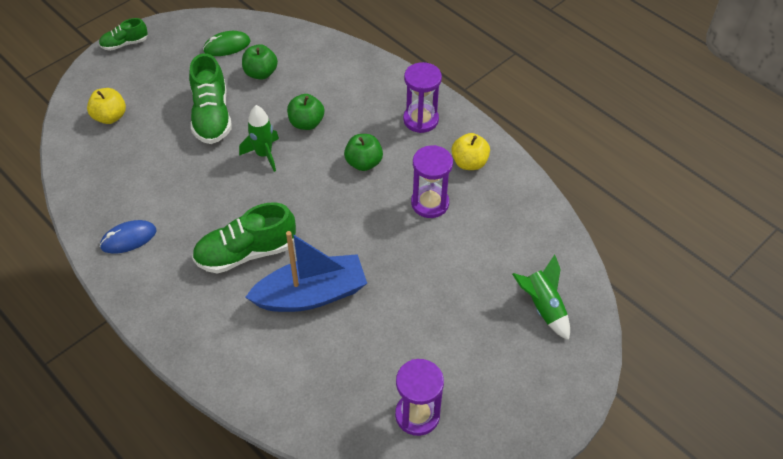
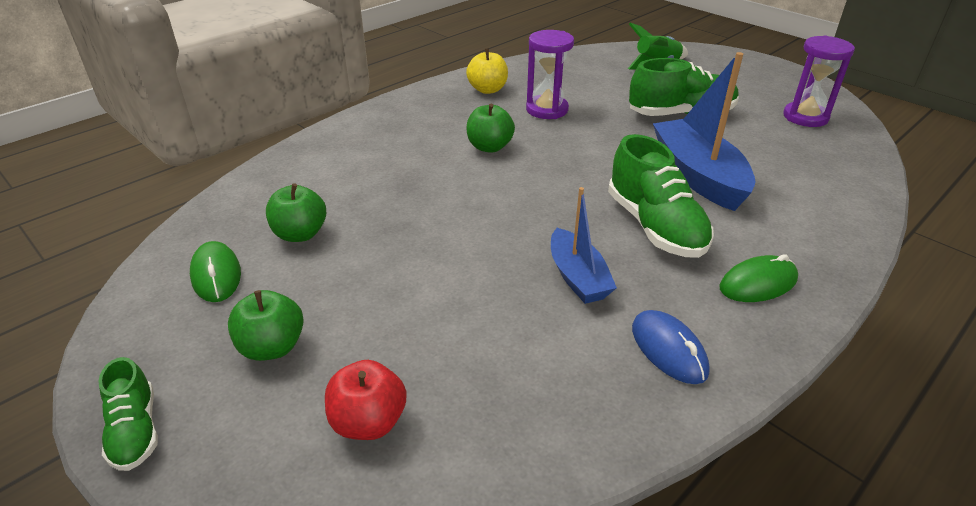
camera: 90 degrees left, 15 degrees down
yellow apple [87,88,126,124] -> red apple [325,360,406,440]
green shoe [189,53,232,144] -> green shoe moved to [629,58,739,116]
green rocket [239,105,279,172] -> none
green apple [287,94,324,130] -> green apple moved to [228,290,304,361]
purple hourglass [403,62,442,133] -> none
none -> blue boat [551,187,617,304]
none -> green mouse [720,254,798,302]

